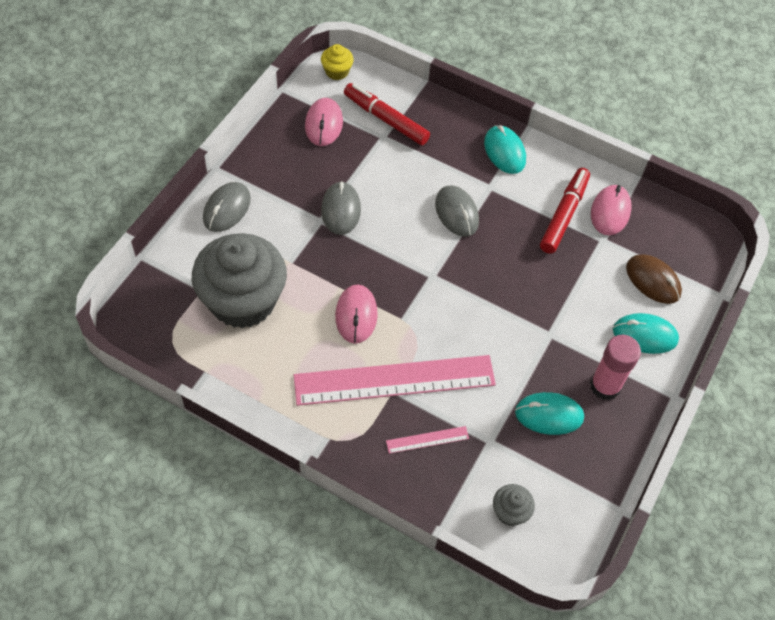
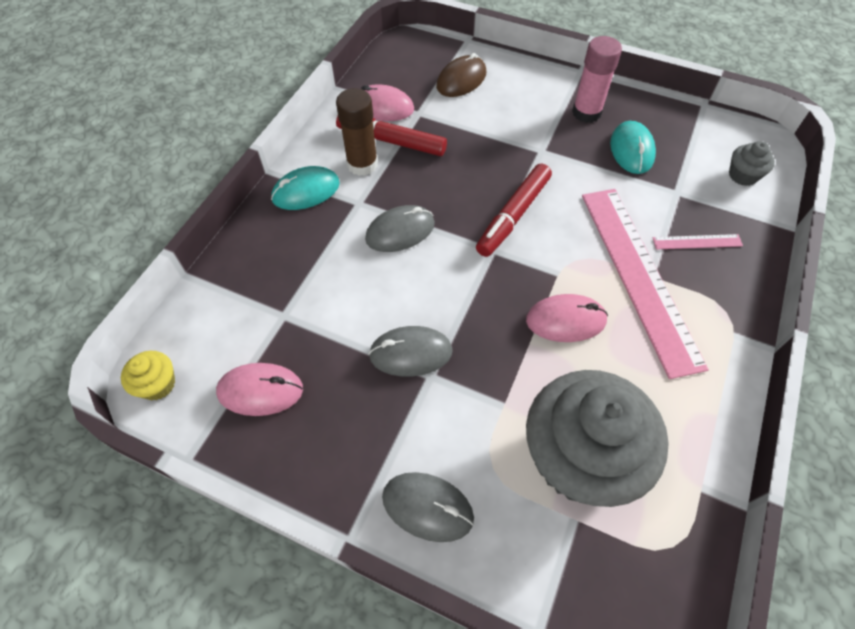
camera: 90 degrees left, 0 degrees up
red marker [344,83,430,145] -> red marker moved to [476,164,552,257]
pink ruler [386,426,469,454] -> pink ruler turned 75 degrees counterclockwise [653,234,743,250]
turquoise mouse [613,313,679,354] -> none
none -> brown glue stick [336,88,378,176]

